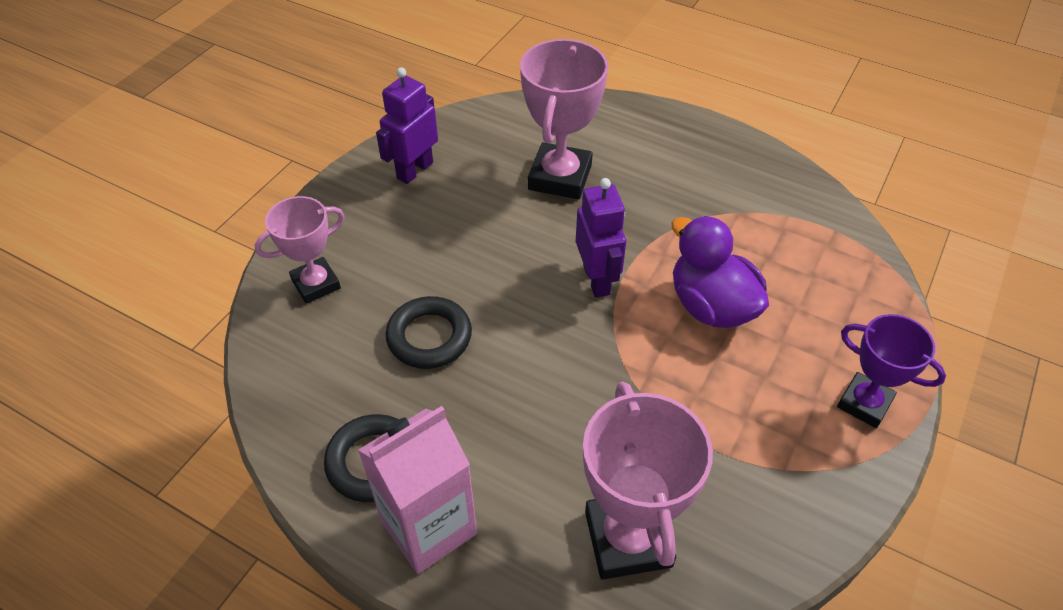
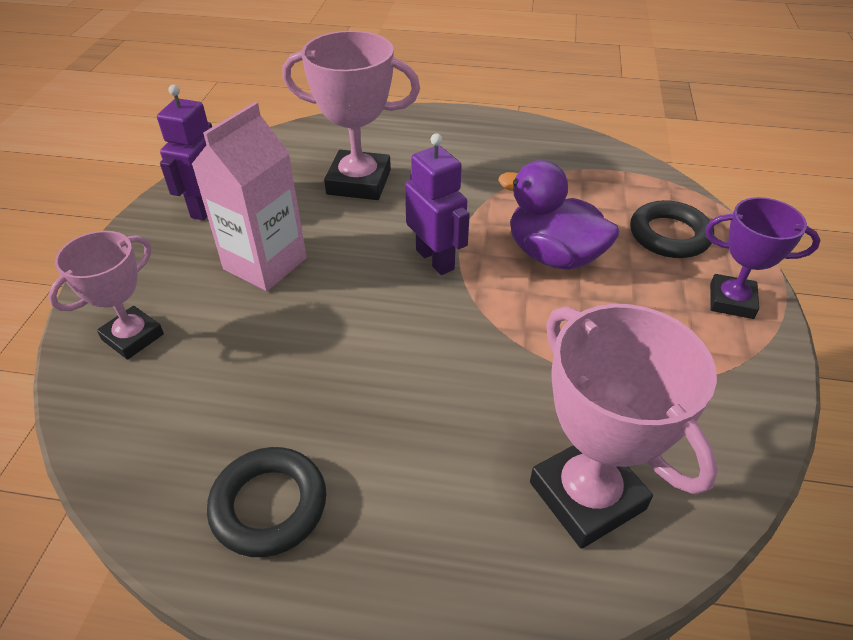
camera: 20 degrees left, 5 degrees down
pink carton [358,406,477,574] -> pink carton moved to [191,102,307,291]
black ring [386,296,472,369] -> black ring moved to [630,200,714,258]
pink trophy [520,39,608,199] -> pink trophy turned 75 degrees counterclockwise [282,31,420,200]

